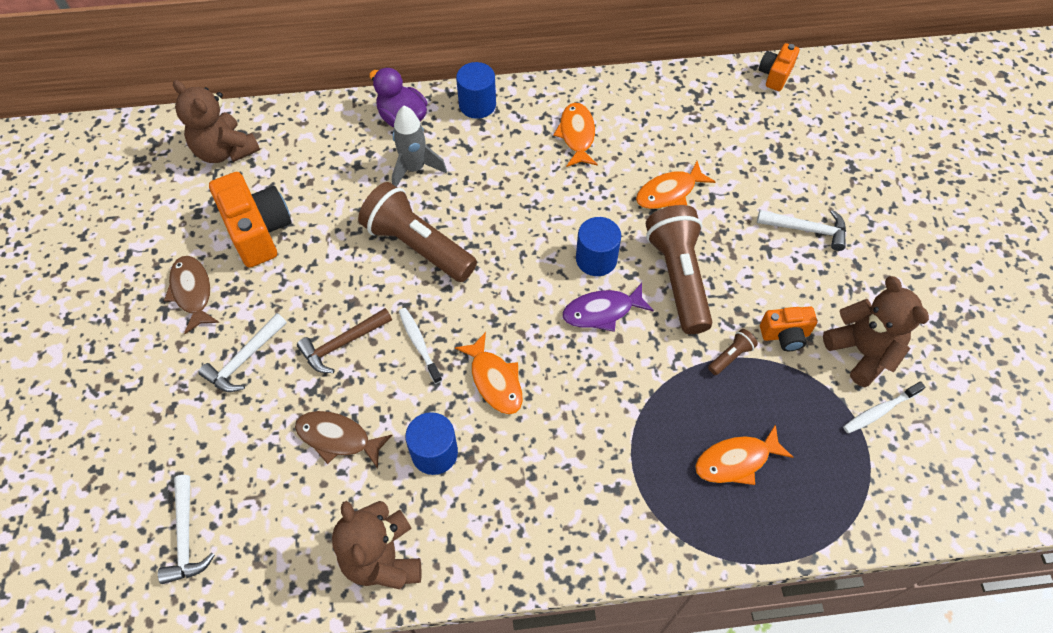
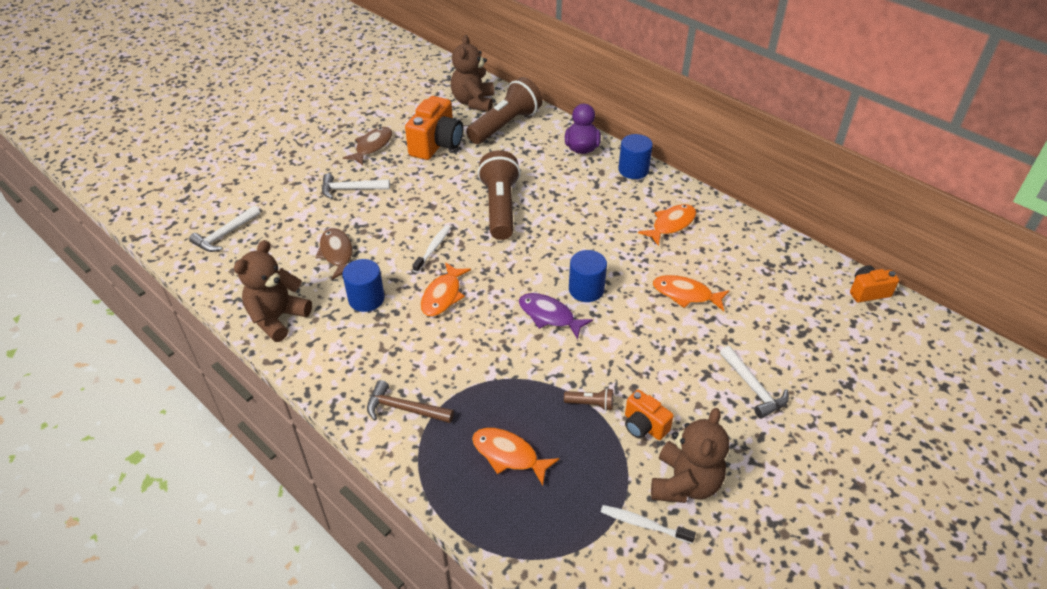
camera: 50 degrees right, 15 degrees down
brown hammer [297,308,392,373] -> brown hammer moved to [367,380,454,423]
grey rocket [392,106,447,187] -> none
brown flashlight [646,205,713,334] -> brown flashlight moved to [466,77,543,144]

